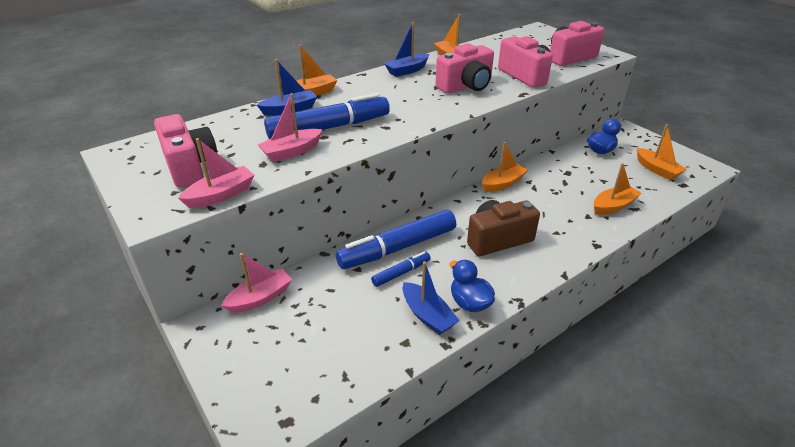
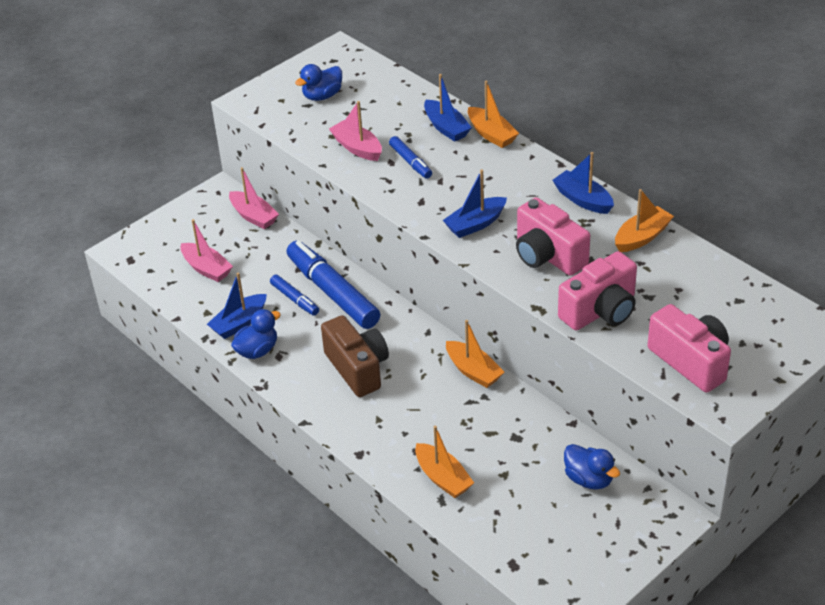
camera: 85 degrees right, 5 degrees up
pink camera [154,114,218,188] -> blue duck [295,64,342,101]
pink boat [178,138,254,208] -> pink boat moved to [181,219,233,282]
blue marker [264,93,390,139] -> blue marker [389,136,432,179], size x0.49
orange boat [637,124,687,180] -> none
none -> blue boat [443,169,507,238]

